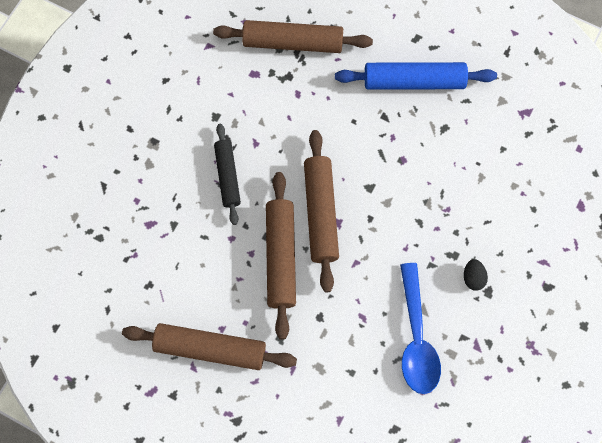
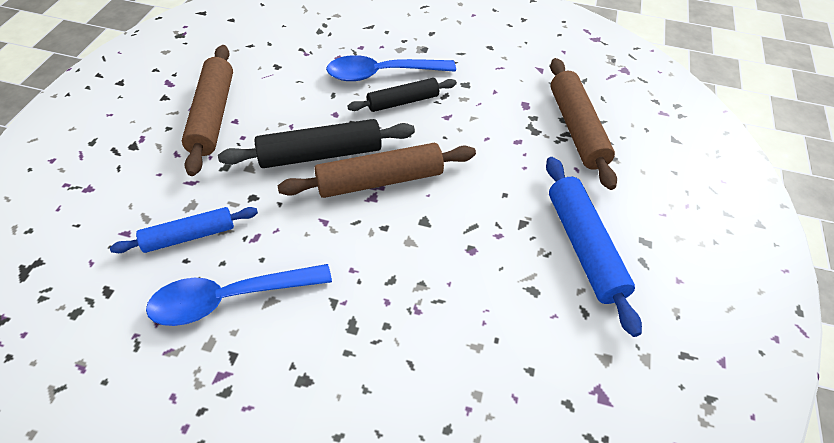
camera: 75 degrees right, 20 degrees down
brown rolling pin [266,172,296,339] -> black rolling pin [218,119,415,168]
black egg [464,259,488,291] -> none
none -> blue rolling pin [110,207,258,253]
none -> blue spoon [326,55,456,81]

